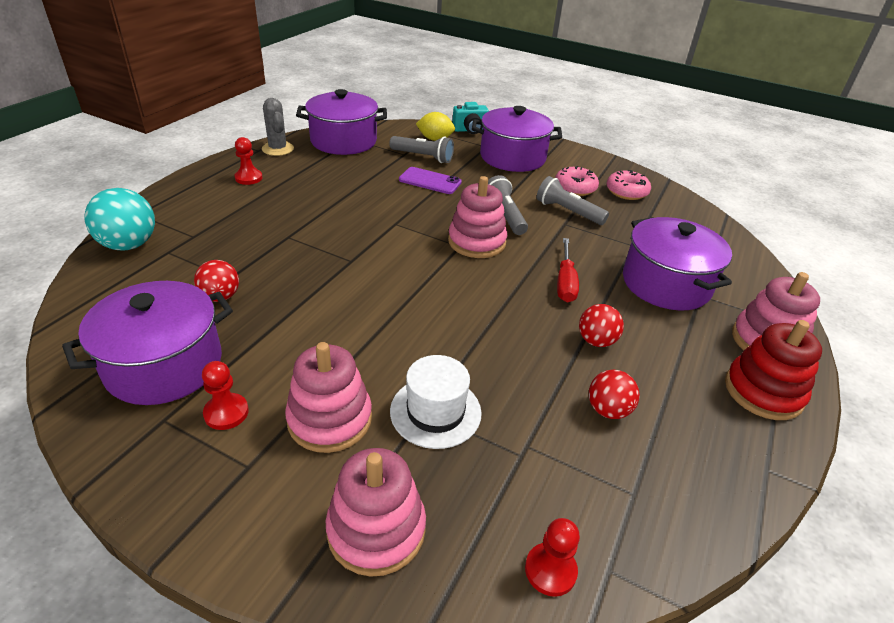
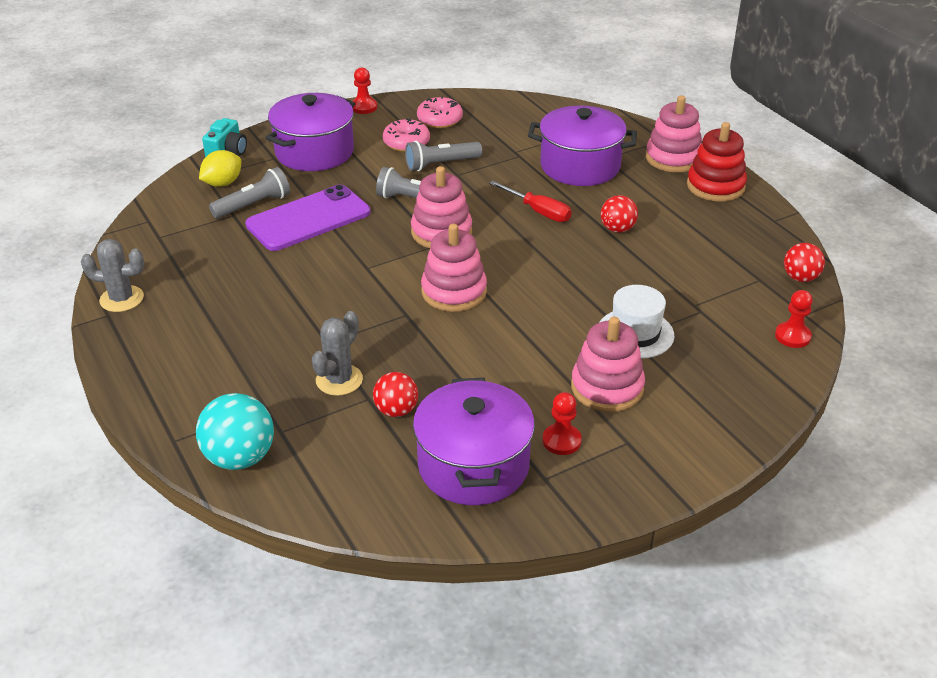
camera: 55 degrees left, 0 degrees up
red pawn [234,137,263,185] -> red pawn moved to [353,67,377,114]
purple pot [296,89,387,155] -> none
pink stacking toy [326,448,426,577] -> pink stacking toy moved to [421,224,487,312]
purple phone [399,167,462,194] -> purple phone [245,184,370,251], size x1.67
red ball [589,370,640,419] -> red ball moved to [784,243,825,282]
none -> grey cactus [312,311,363,396]

